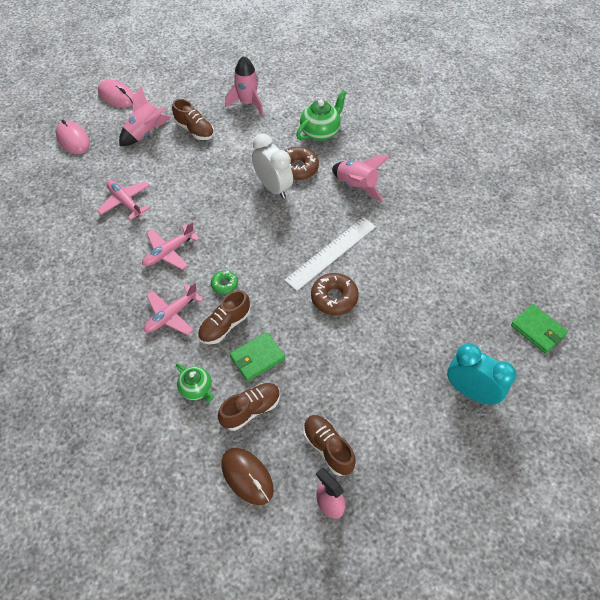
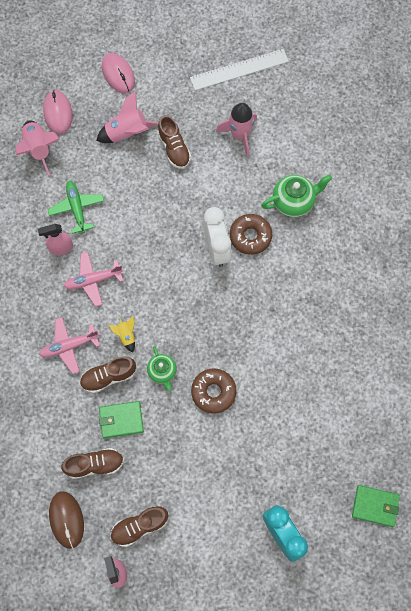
camera: 25 degrees right, 15 degrees up
pink plane [97,180,150,220] -> green plane [48,181,104,234]
green teapot [176,363,214,401] -> green teapot moved to [147,346,177,391]
green donut [211,270,238,294] -> yellow rocket [109,316,135,353]
white ruler [285,217,376,291] -> white ruler moved to [190,49,289,90]
brown shoe [303,415,356,476] -> brown shoe turned 105 degrees counterclockwise [110,506,168,547]
pink rocket [332,155,390,202] -> pink rocket moved to [15,120,60,176]
green wallet [511,304,568,354] -> green wallet turned 60 degrees counterclockwise [352,485,400,527]
none -> pink spray bottle [38,224,73,255]

